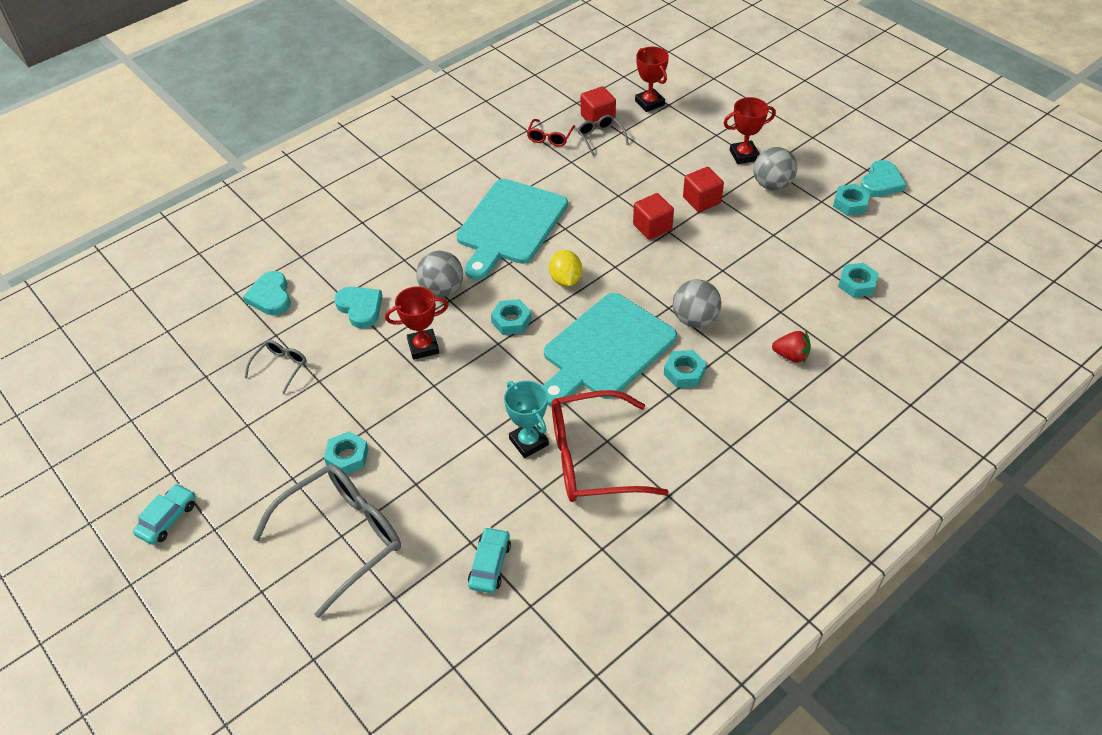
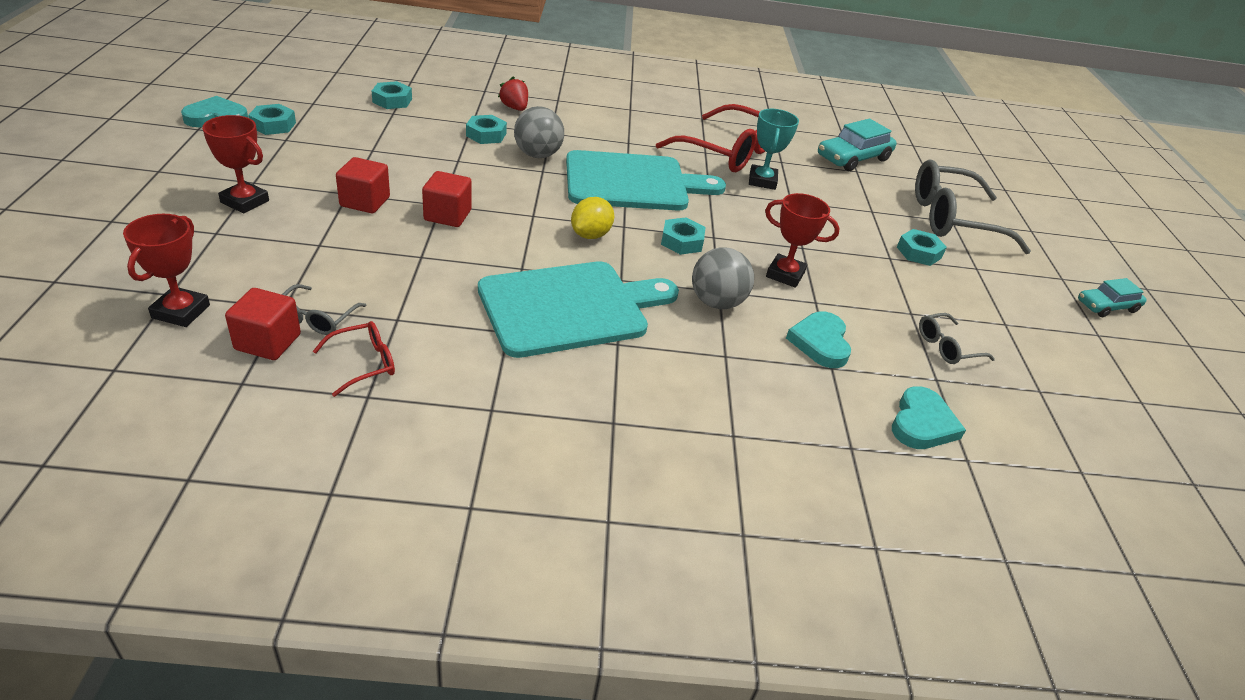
camera: 145 degrees left, 10 degrees down
turquoise car [468,527,511,593] -> turquoise car [818,118,897,171], size x1.56
turquoise nut [664,350,707,388] -> turquoise nut moved to [466,115,507,144]
grey ball [754,147,797,191] -> none

